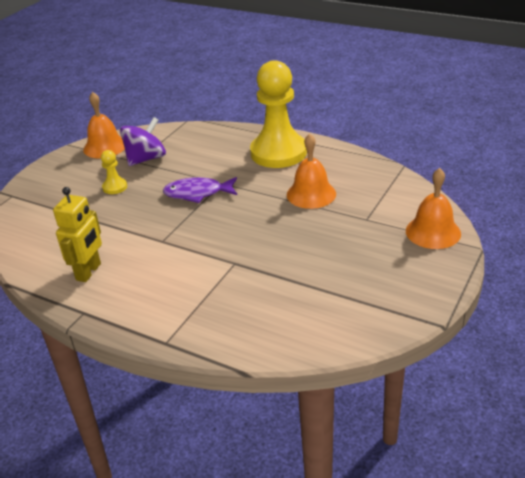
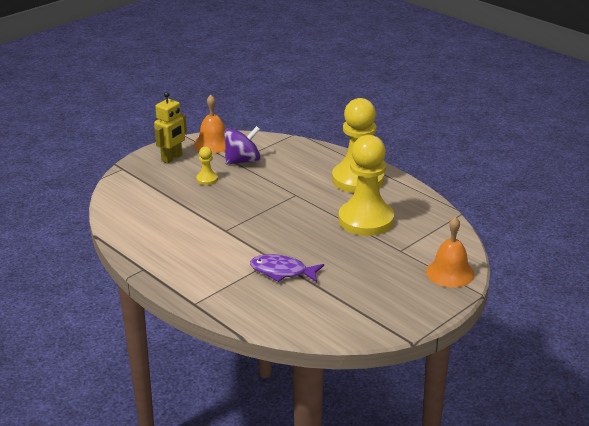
camera: 15 degrees right, 5 degrees down
yellow robot [53,187,102,282] -> yellow robot moved to [154,92,187,164]
purple fish [163,177,237,203] -> purple fish moved to [250,254,324,282]
orange bell [287,134,336,209] -> yellow pawn [338,135,394,236]

